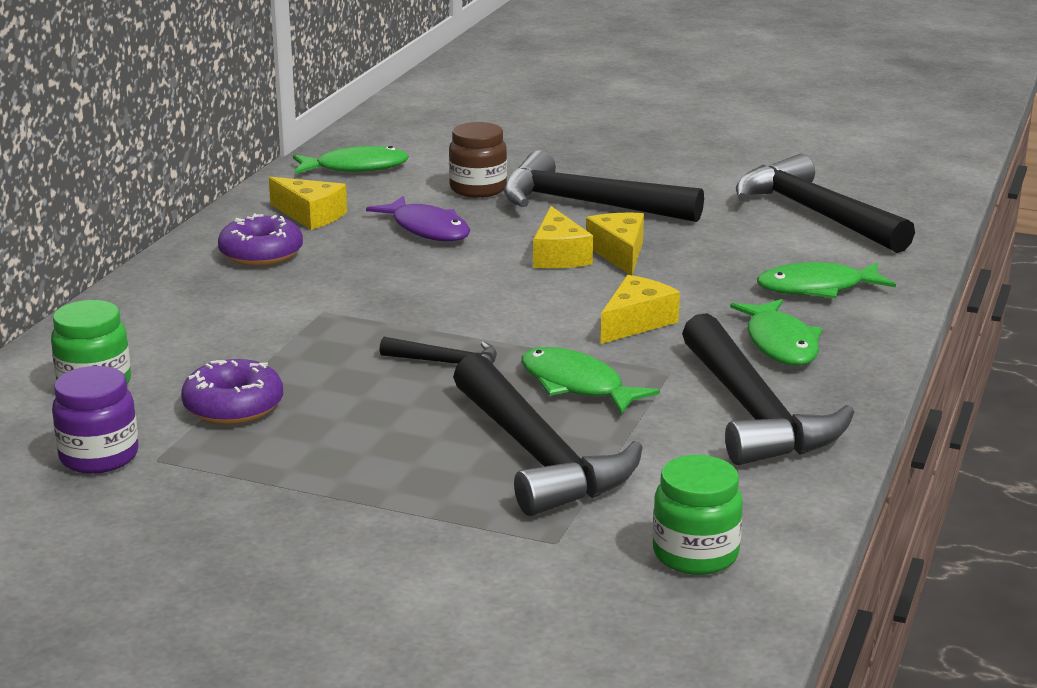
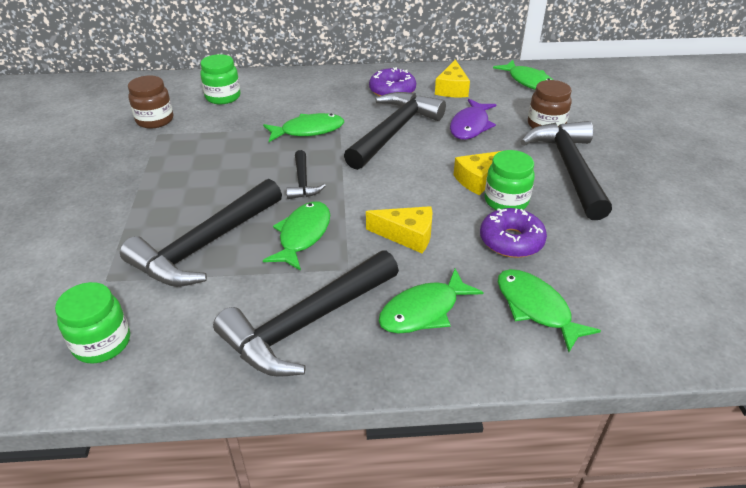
camera: 65 degrees right, 15 degrees up
purple jar [52,366,138,474] -> brown jar [128,76,173,129]
purple donut [181,359,283,425] -> purple donut moved to [480,208,547,258]
yellow cheese [586,213,644,275] -> green jar [485,150,535,210]
black hammer [736,154,915,253] -> black hammer moved to [344,92,446,170]
none -> green fish [263,113,344,142]

